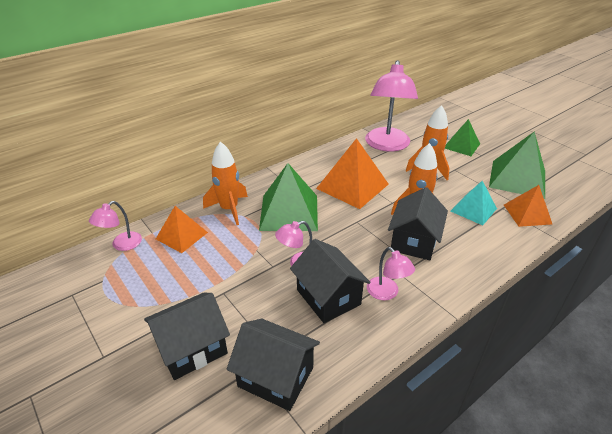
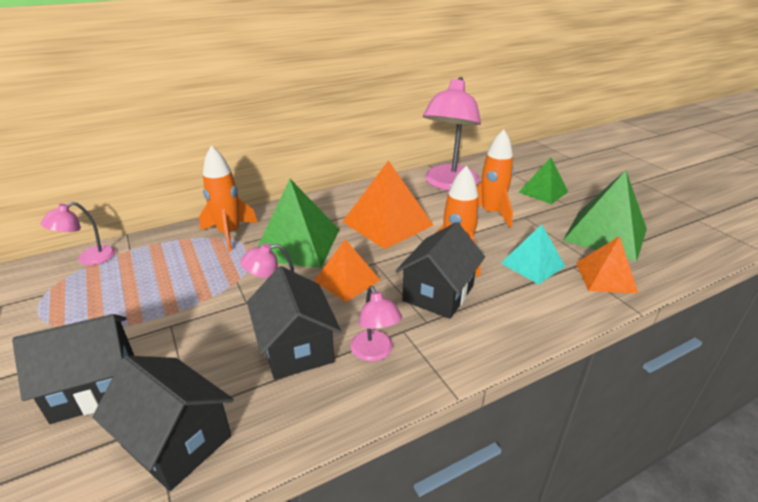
camera: 10 degrees right, 5 degrees down
orange pyramid [156,206,208,253] -> orange pyramid moved to [314,239,380,302]

